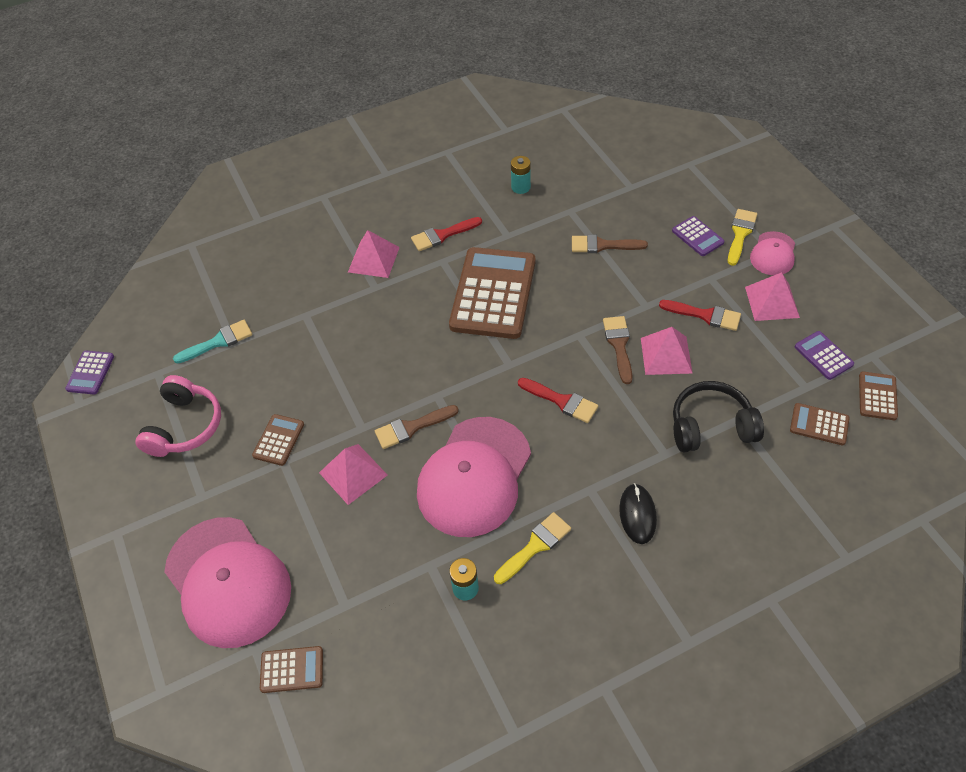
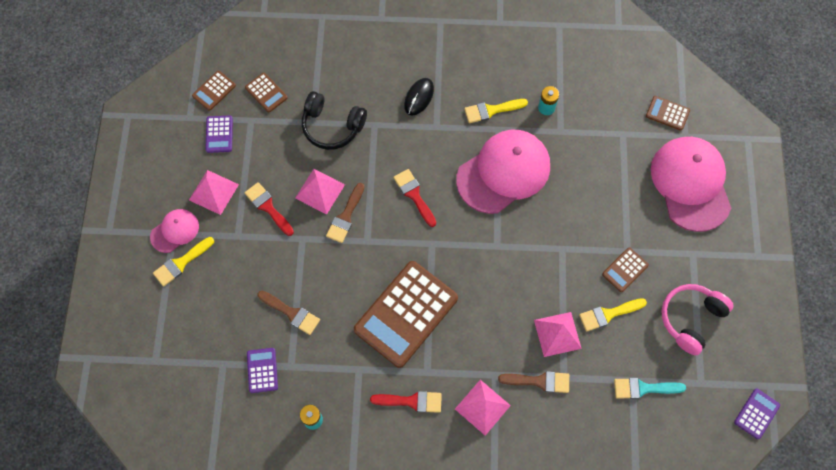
camera: 155 degrees left, 15 degrees up
pink pyramid [319,444,388,505] -> pink pyramid moved to [534,312,582,357]
brown brush [375,405,459,449] -> brown brush moved to [498,371,569,393]
purple calculator [672,216,724,256] -> purple calculator moved to [247,348,278,393]
none -> yellow brush [579,298,647,332]

